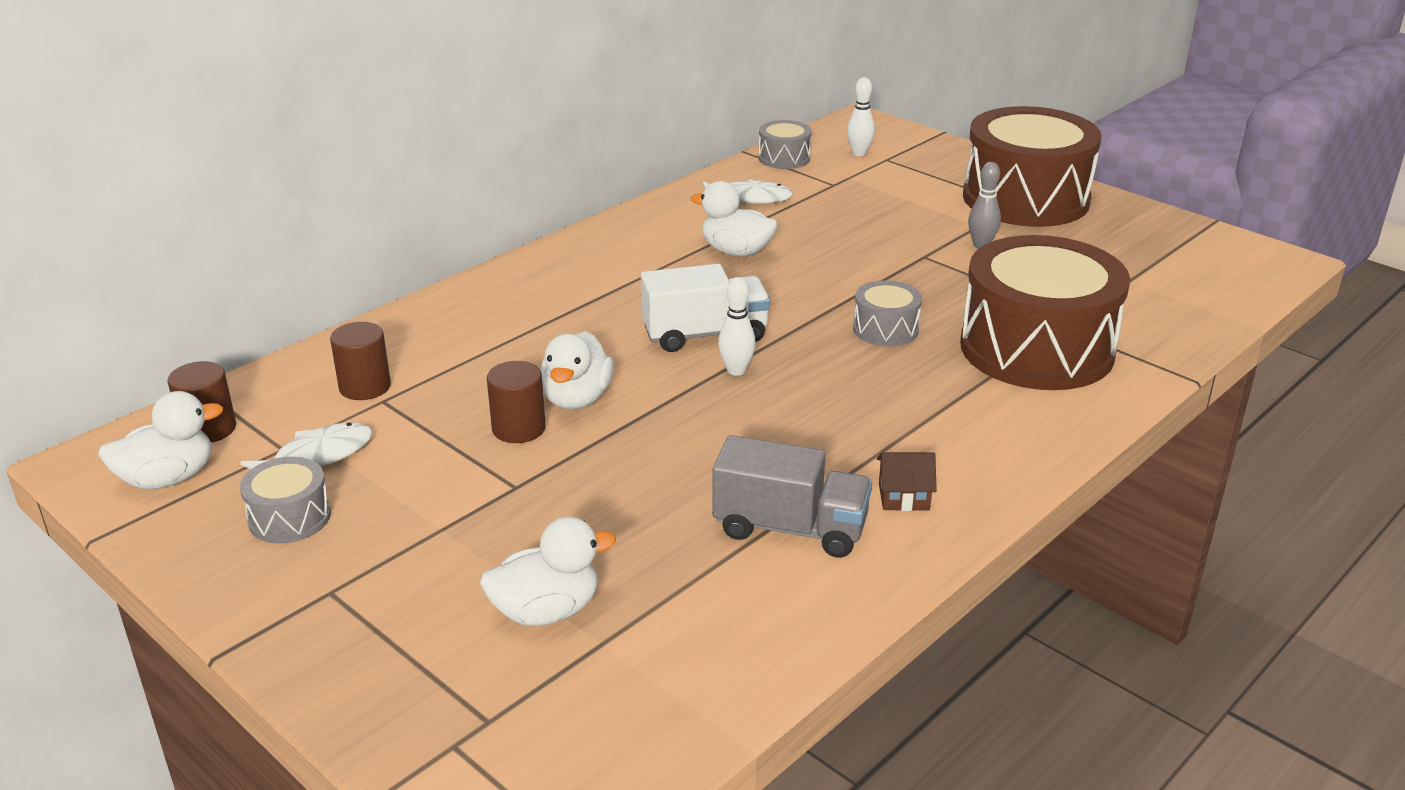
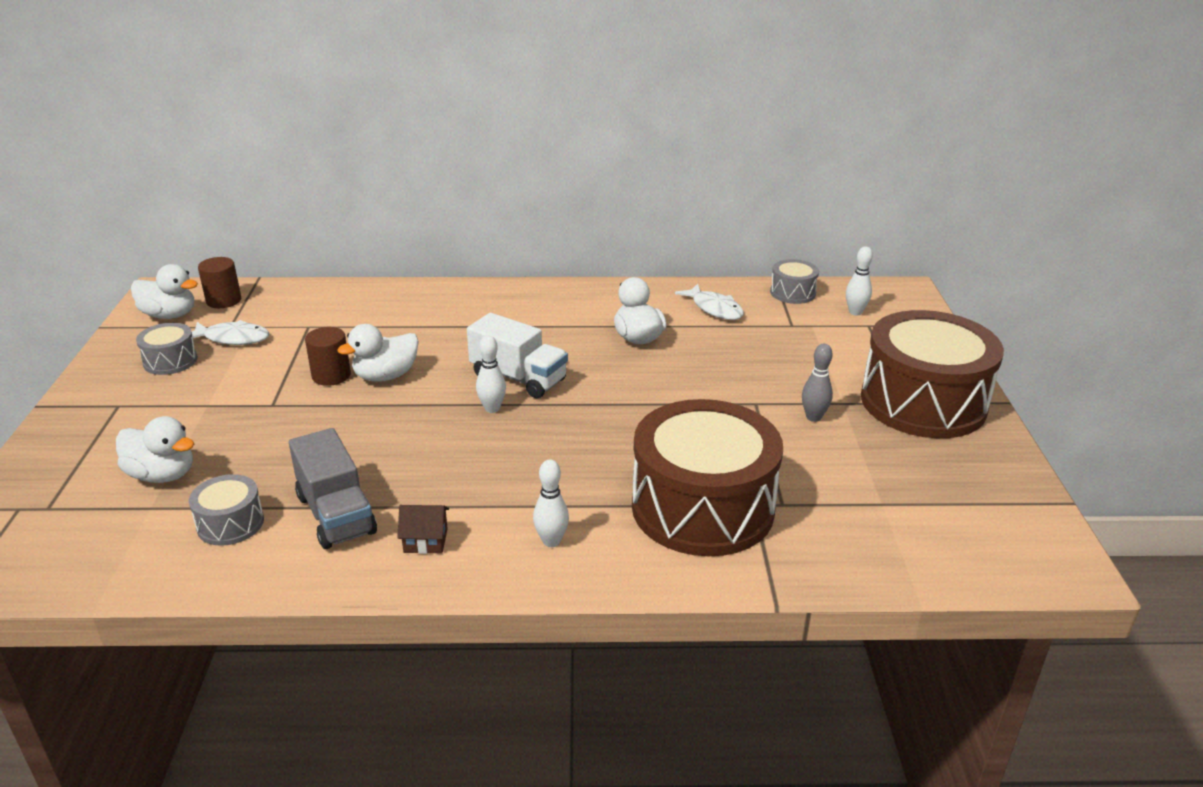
camera: 45 degrees right, 0 degrees up
brown cylinder [330,322,391,400] -> none
grey drum [853,280,922,347] -> grey drum moved to [189,474,264,546]
brown house [877,452,937,511] -> brown house turned 45 degrees counterclockwise [397,505,449,554]
none -> white bowling pin [533,459,569,547]

